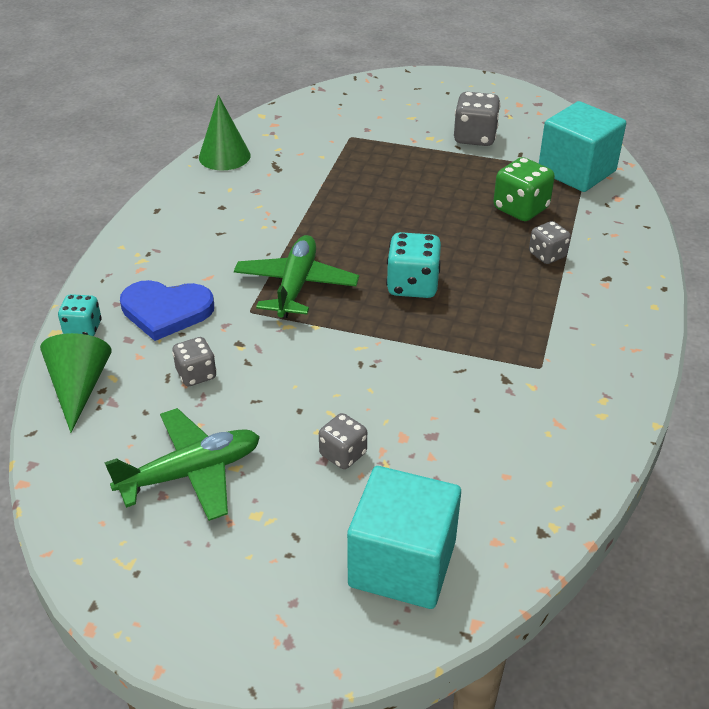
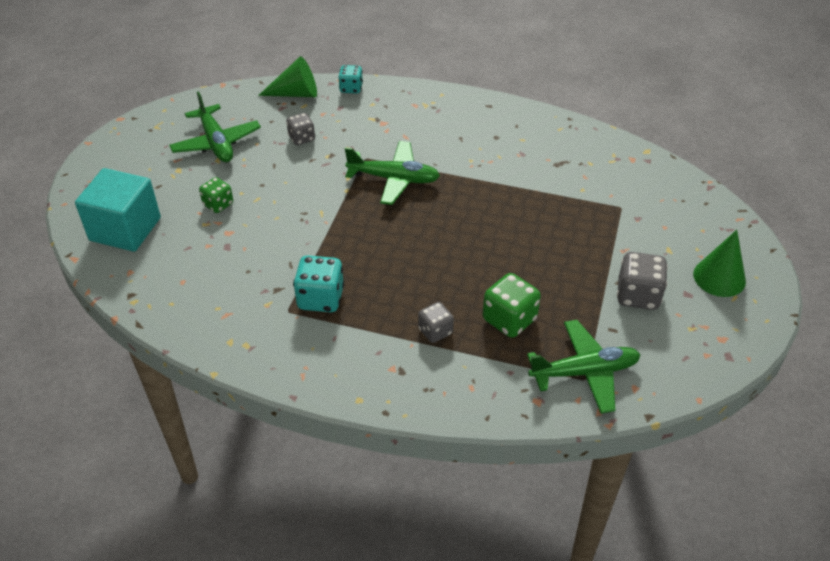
camera: 90 degrees right, 5 degrees up
blue heart [120,280,214,341] -> none
green cone [199,95,251,170] -> green cone moved to [693,230,746,297]
grey dice [319,413,367,469] -> green dice [199,177,233,213]
turquoise dice [386,232,441,298] -> turquoise dice moved to [293,255,344,312]
turquoise cube [539,101,626,192] -> green plane [527,320,640,414]

